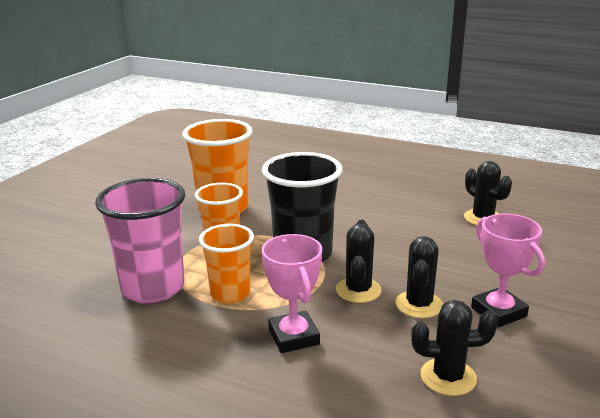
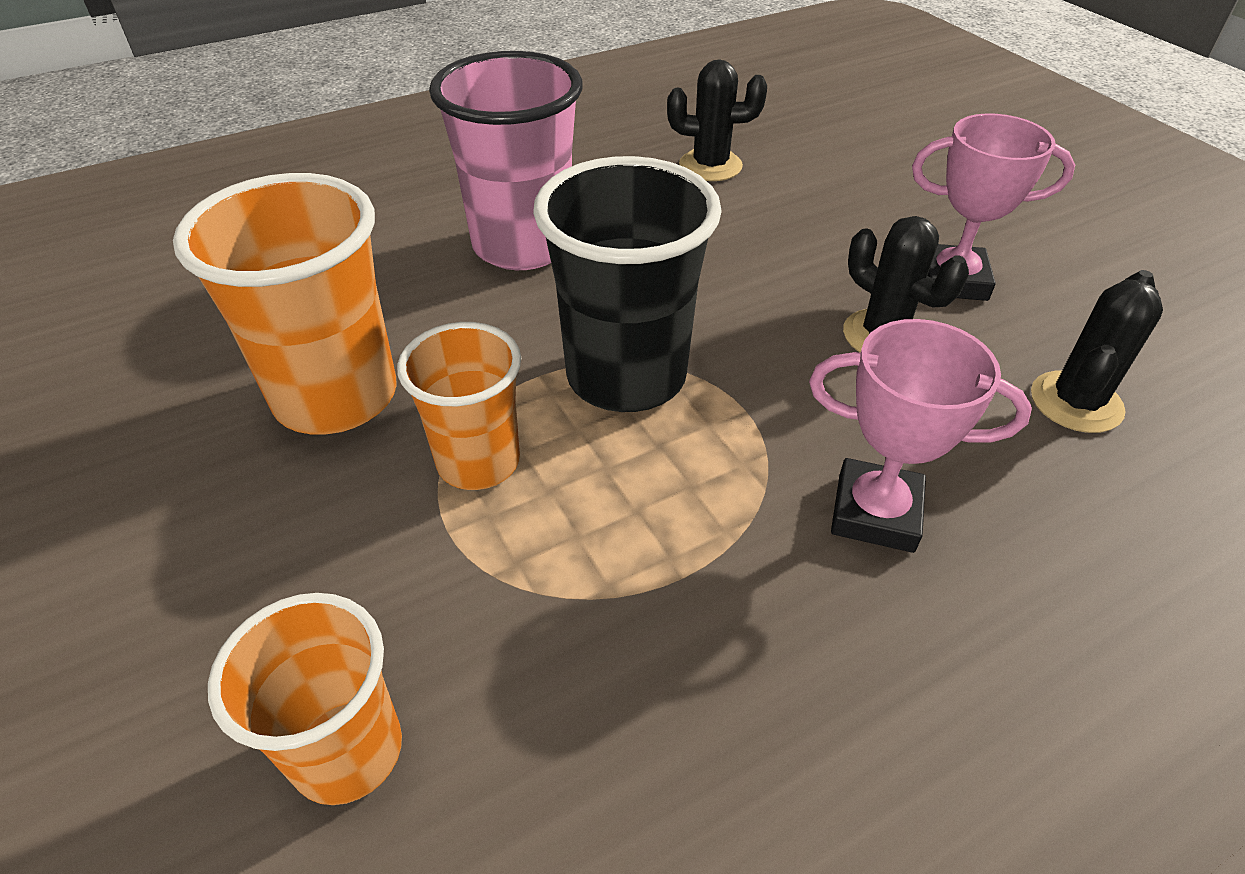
camera: 55 degrees left, 20 degrees up
pink cup [95,178,185,304] -> pink cup moved to [429,51,583,270]
orange cup [199,224,254,304] -> orange cup moved to [208,593,402,805]
black cactus [336,220,382,303] -> none

